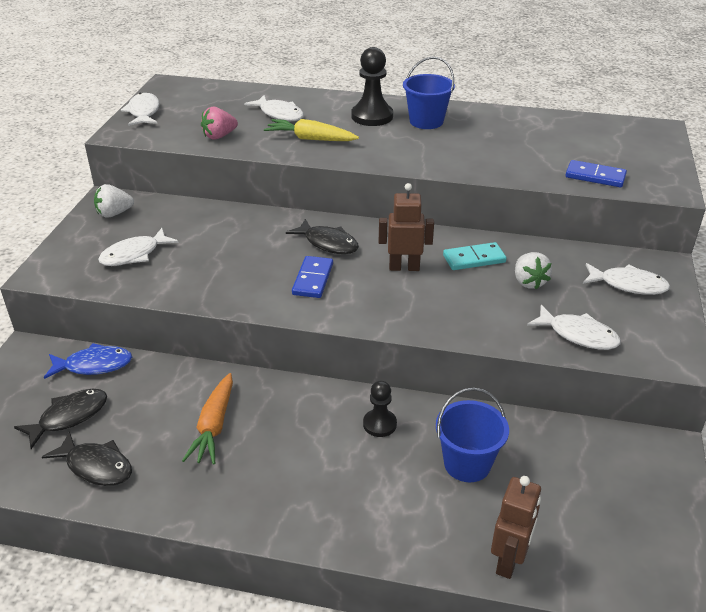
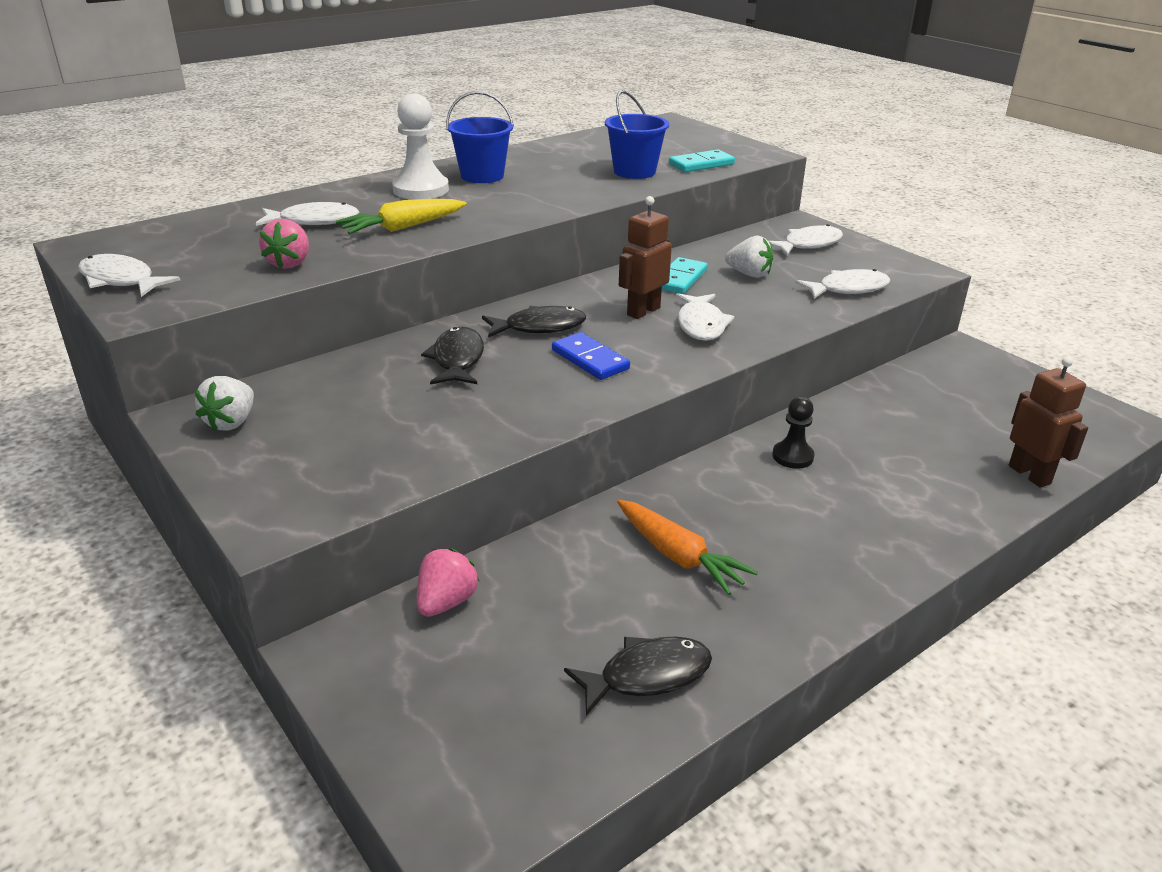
camera: 50 degrees left, 5 degrees down
black fish [14,389,107,449] -> black fish moved to [421,327,484,385]
blue fish [44,343,132,379] -> pink strawberry [417,548,479,617]
white fish [98,228,179,266] -> white fish moved to [676,293,735,341]
black pawn [352,47,393,126] -> white pawn [392,93,449,200]
blue bucket [436,388,509,482] -> blue bucket moved to [605,90,669,179]
blue domino [566,160,627,187] -> turquoise domino [669,149,735,172]

